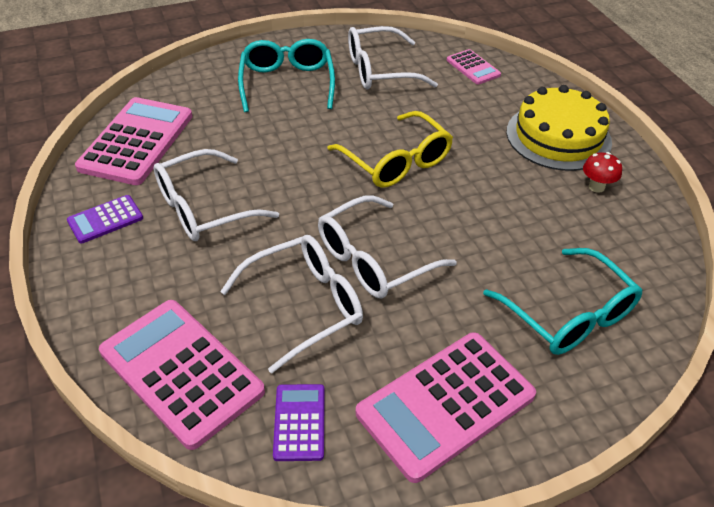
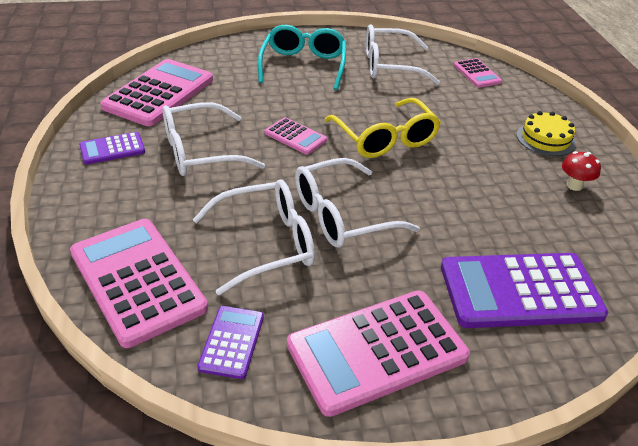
camera: 10 degrees right, 5 degrees down
turquoise glasses [483,248,643,355] -> purple calculator [441,253,608,328]
yellow cake [507,85,612,171] -> yellow cake [517,111,576,156], size x0.58
none -> pink calculator [264,117,327,155]

